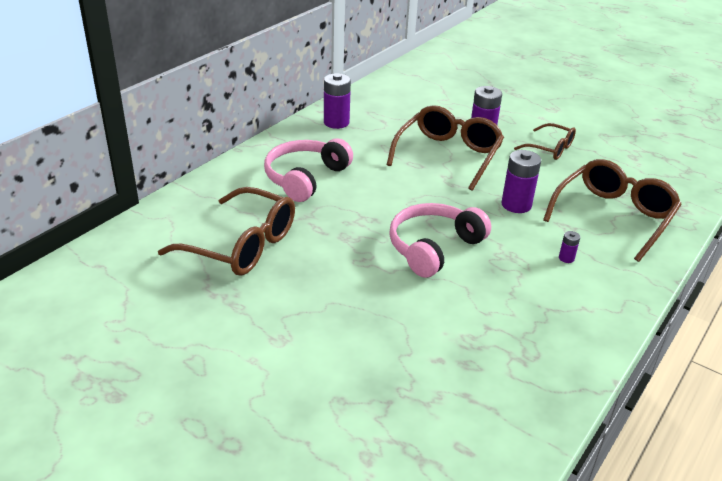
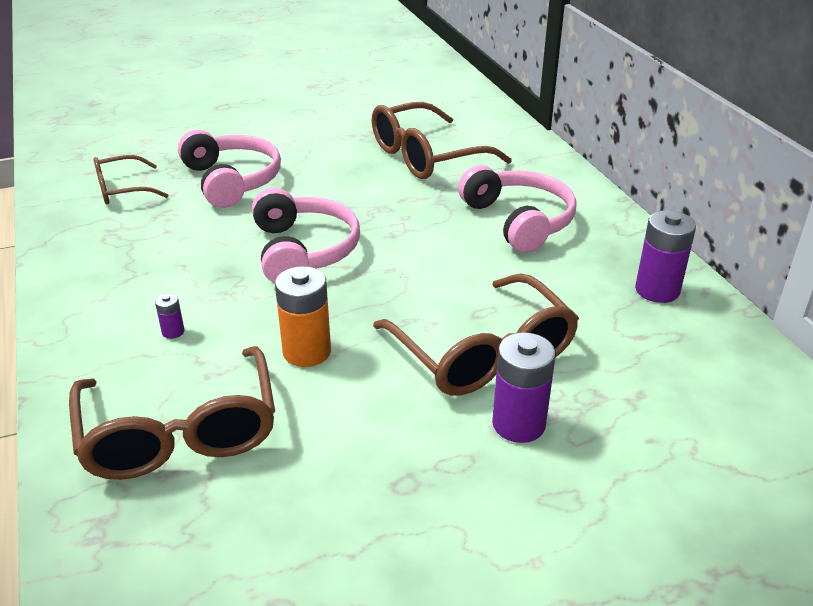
camera: 125 degrees right, 0 degrees up
purple battery [502,150,541,213] -> orange battery [275,266,331,367]
brown glasses [514,123,576,160] -> brown glasses moved to [94,155,168,204]
none -> pink headphones [178,130,281,208]

